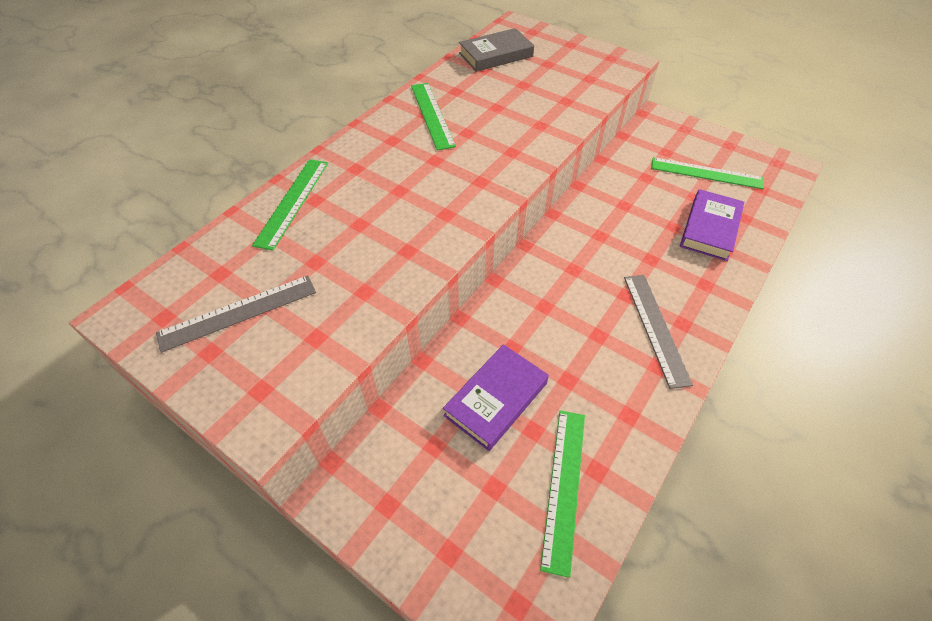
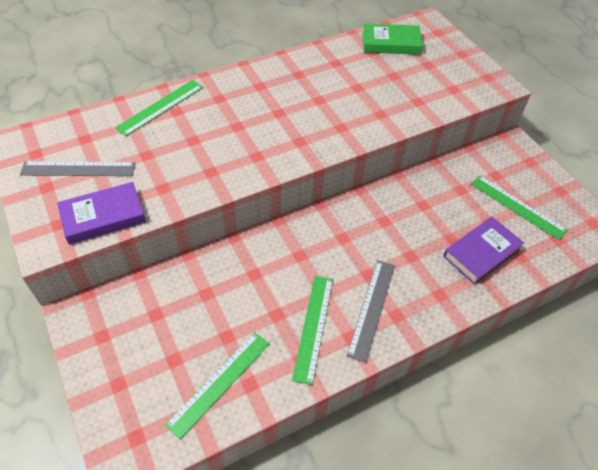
camera: 25 degrees right, 0 degrees up
green ruler [411,83,456,151] -> green ruler moved to [292,276,333,385]
purple book [443,344,549,451] -> purple book moved to [57,182,146,244]
grey book [459,28,534,72] -> green book [362,23,423,55]

